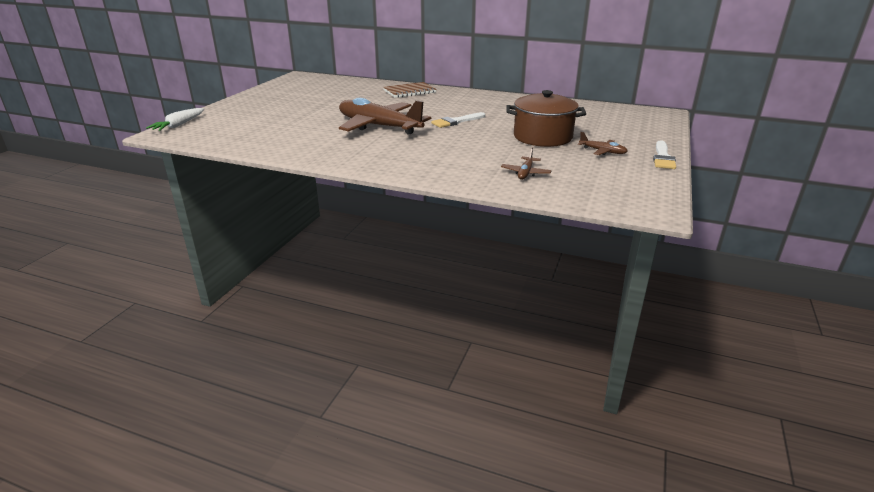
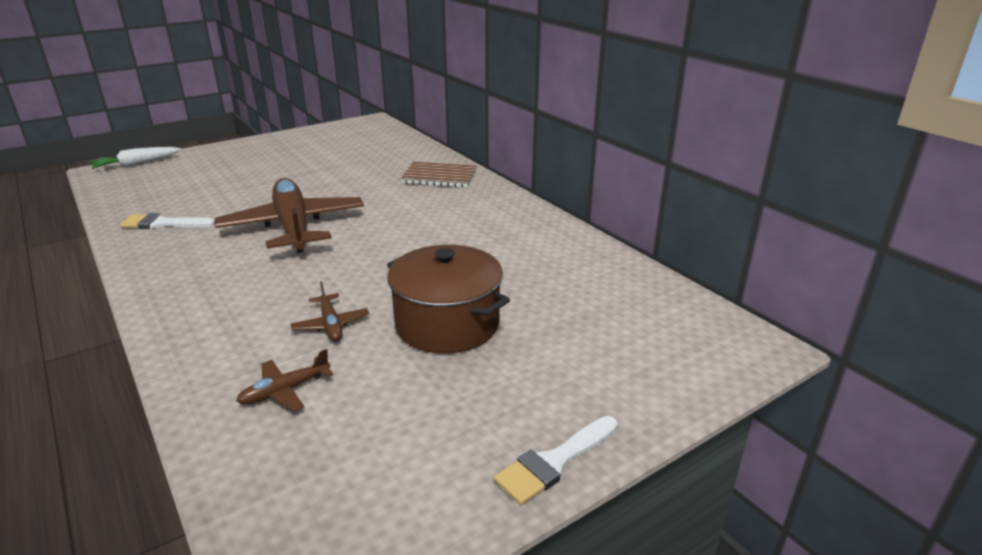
camera: 35 degrees right, 0 degrees up
white brush [431,112,485,128] -> white brush moved to [120,213,215,229]
brown plane [578,132,628,155] -> brown plane moved to [290,282,369,341]

